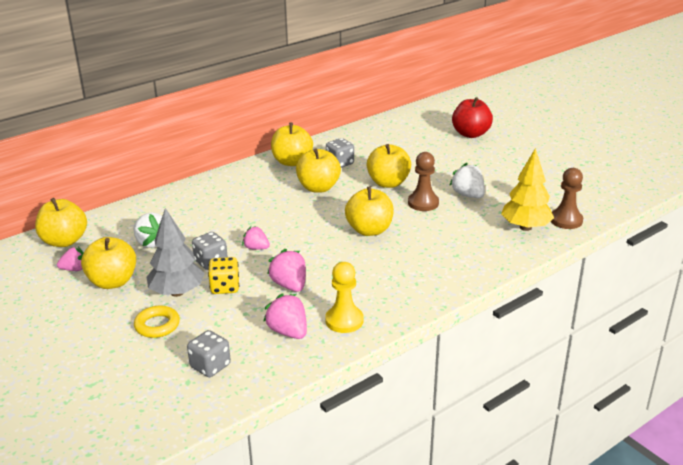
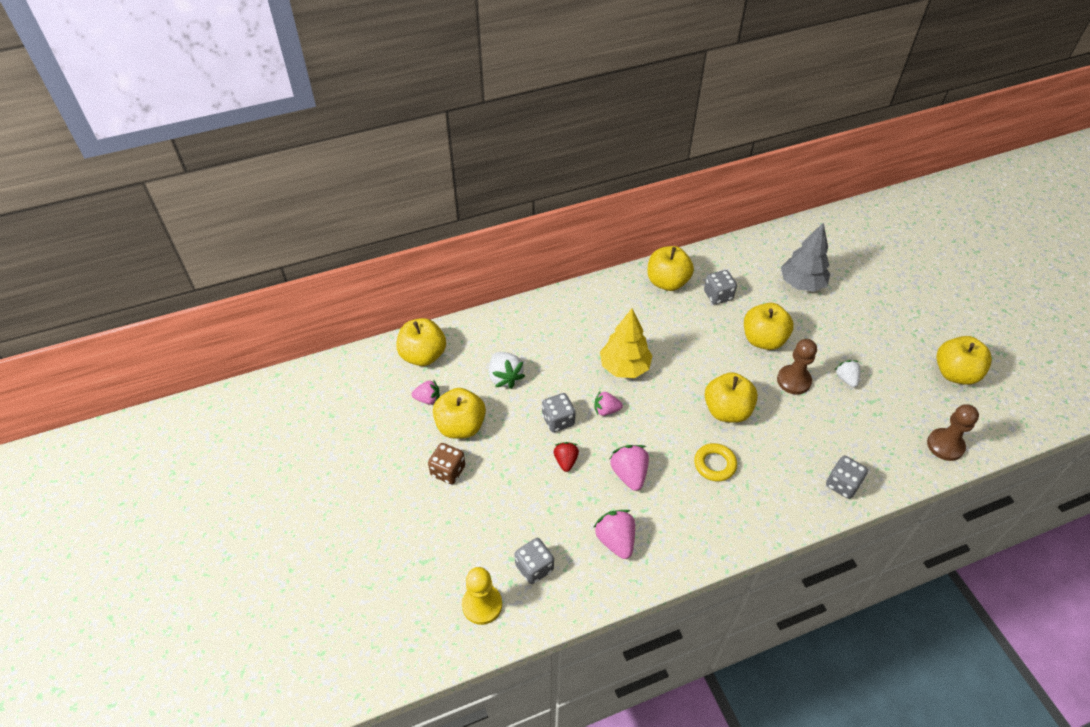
camera: 15 degrees right, 20 degrees up
yellow ring [134,305,180,338] -> yellow ring moved to [694,443,737,482]
grey tree [147,208,205,297] -> grey tree moved to [781,222,830,292]
yellow dice [208,257,239,294] -> red strawberry [554,442,579,472]
pink strawberry [242,226,270,250] -> pink strawberry turned 45 degrees counterclockwise [594,391,623,416]
yellow apple [296,148,341,193] -> yellow apple moved to [936,336,992,385]
yellow pawn [325,262,363,333] -> yellow pawn moved to [462,567,502,625]
white strawberry [449,163,485,198] -> white strawberry [835,360,861,388], size x0.66
red apple [452,97,493,138] -> none
yellow tree [501,148,554,231] -> yellow tree moved to [600,309,653,378]
none -> brown dice [428,443,465,484]
none -> grey dice [826,456,868,499]

